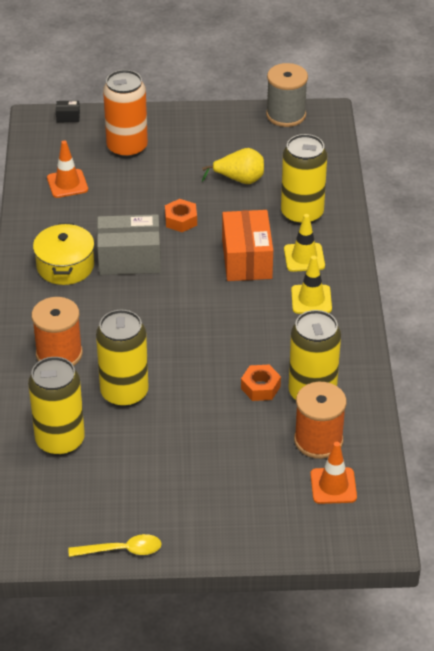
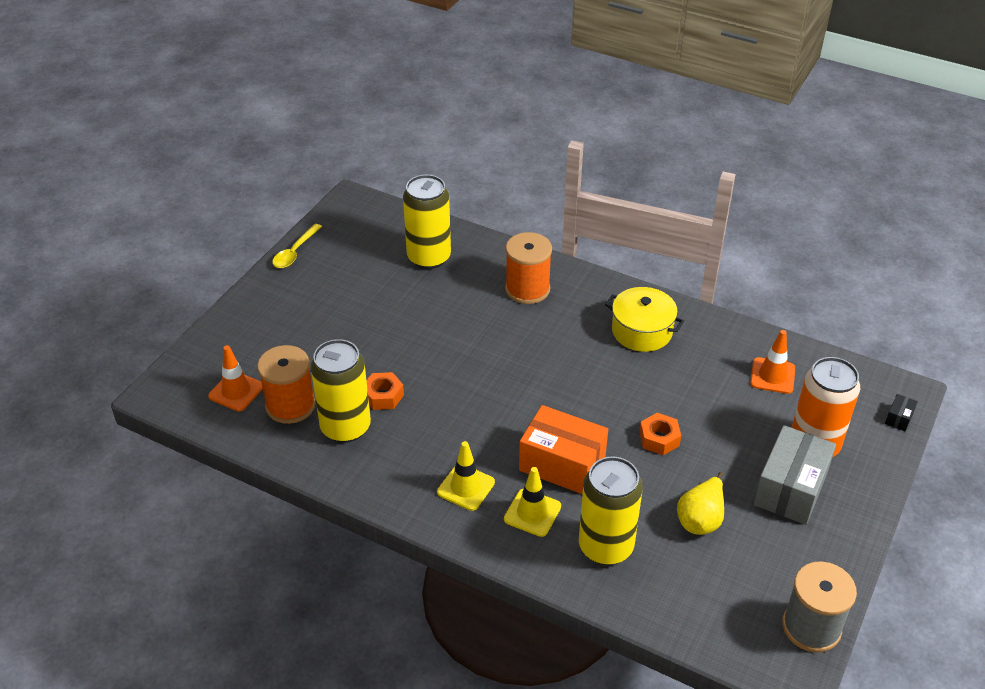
camera: 120 degrees right, 0 degrees up
yellow can [96,310,149,407] -> none
grey box [97,214,161,275] -> grey box moved to [754,425,836,525]

